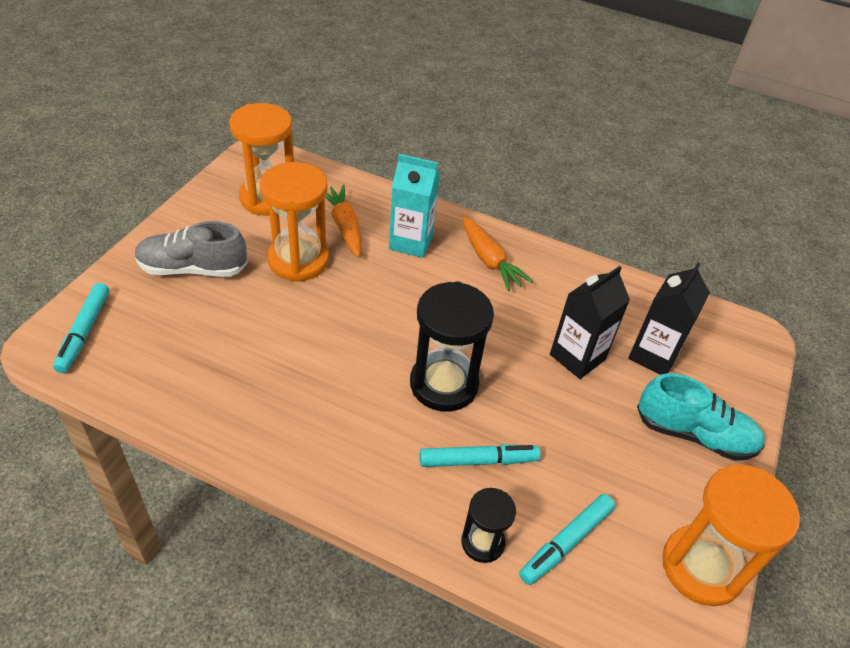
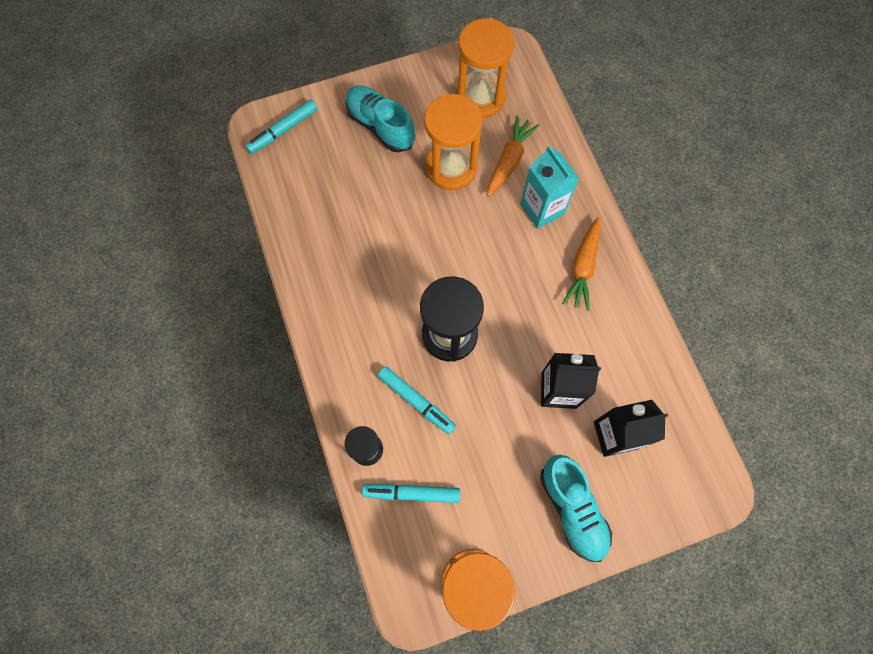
camera: 50 degrees right, 25 degrees up
grey shoe [135,221,247,277] -> turquoise shoe [345,86,415,153]

